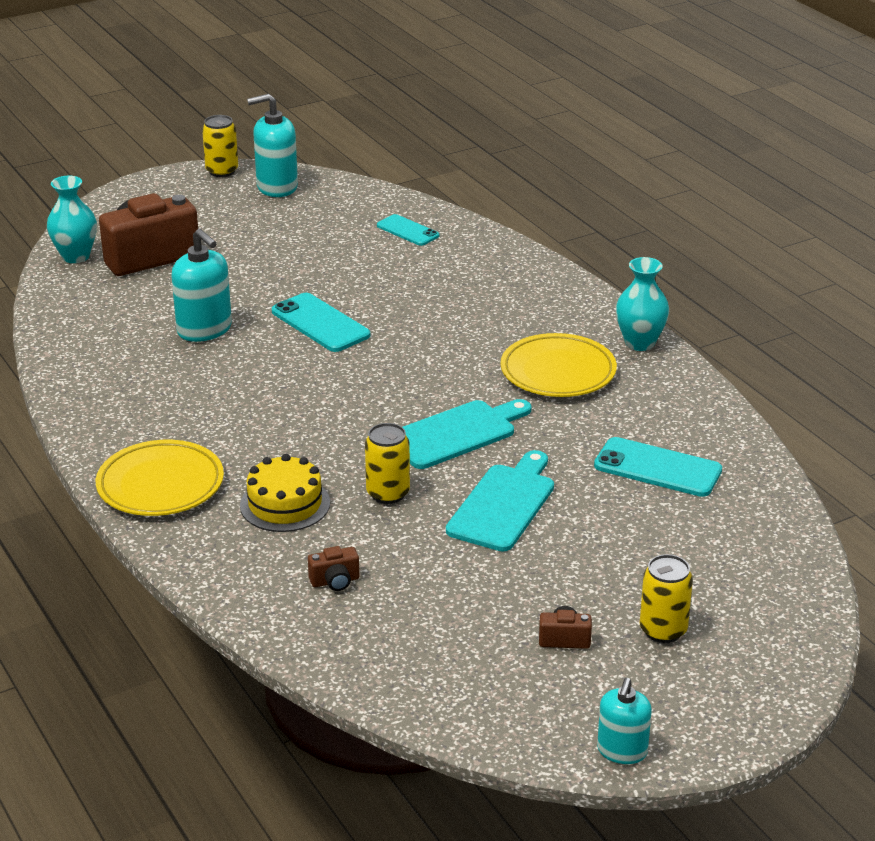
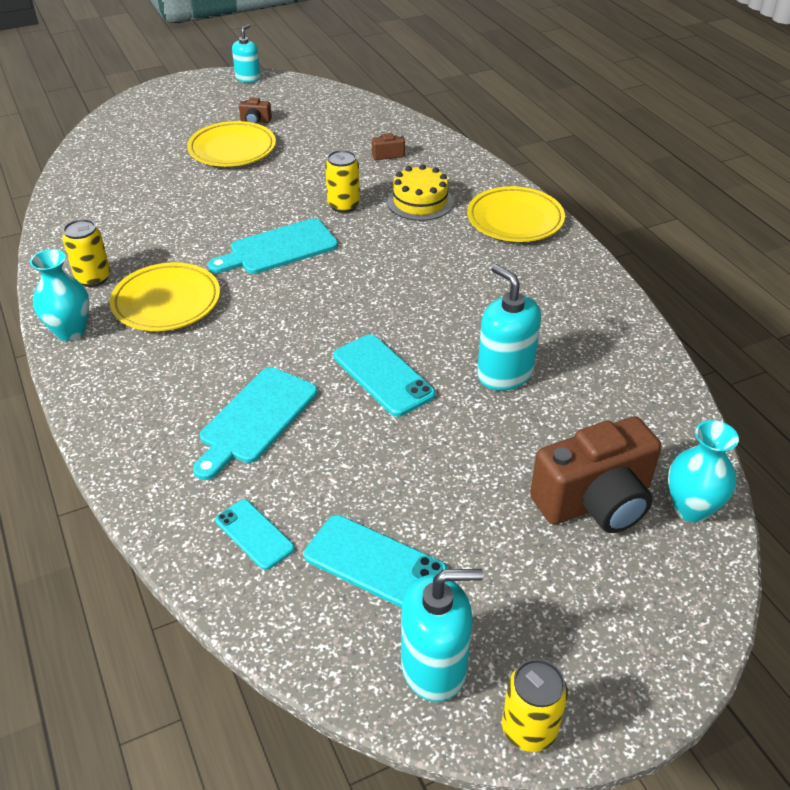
camera: 175 degrees left, 10 degrees up
turquoise cutting board [446,450,554,552] -> turquoise cutting board moved to [193,367,318,480]
turquoise phone [594,437,722,497] -> turquoise phone moved to [304,515,447,608]
yellow can [640,554,693,643] -> yellow can moved to [62,219,110,287]
none -> yellow plate [187,121,276,167]

